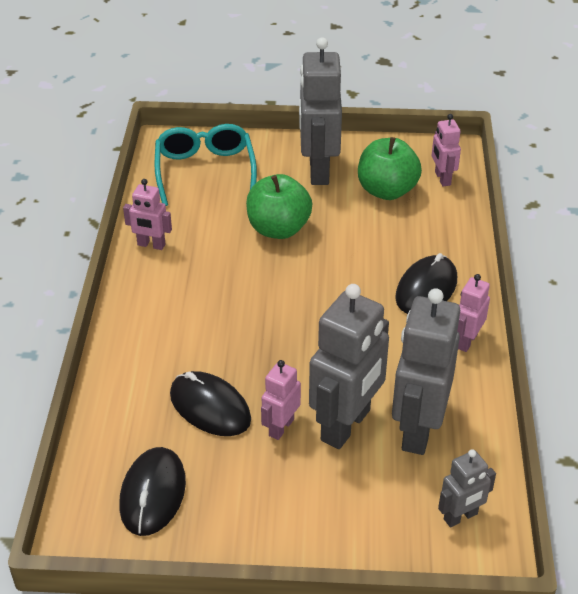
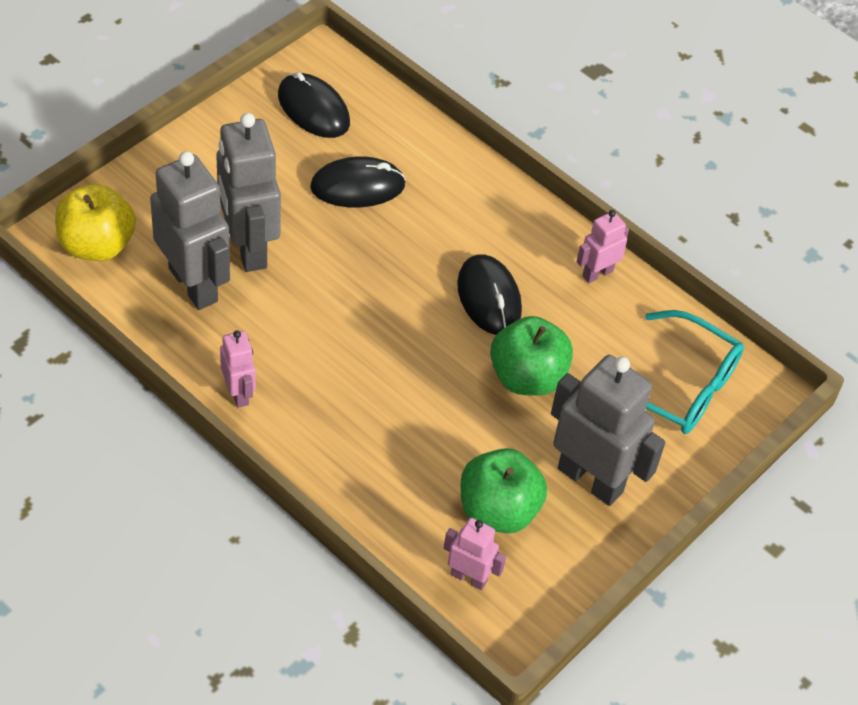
camera: 125 degrees right, 10 degrees up
pink robot [261,360,301,440] -> none
black mouse [395,253,457,314] -> black mouse moved to [457,254,522,335]
grey robot [438,449,496,527] -> yellow apple [55,184,136,261]

